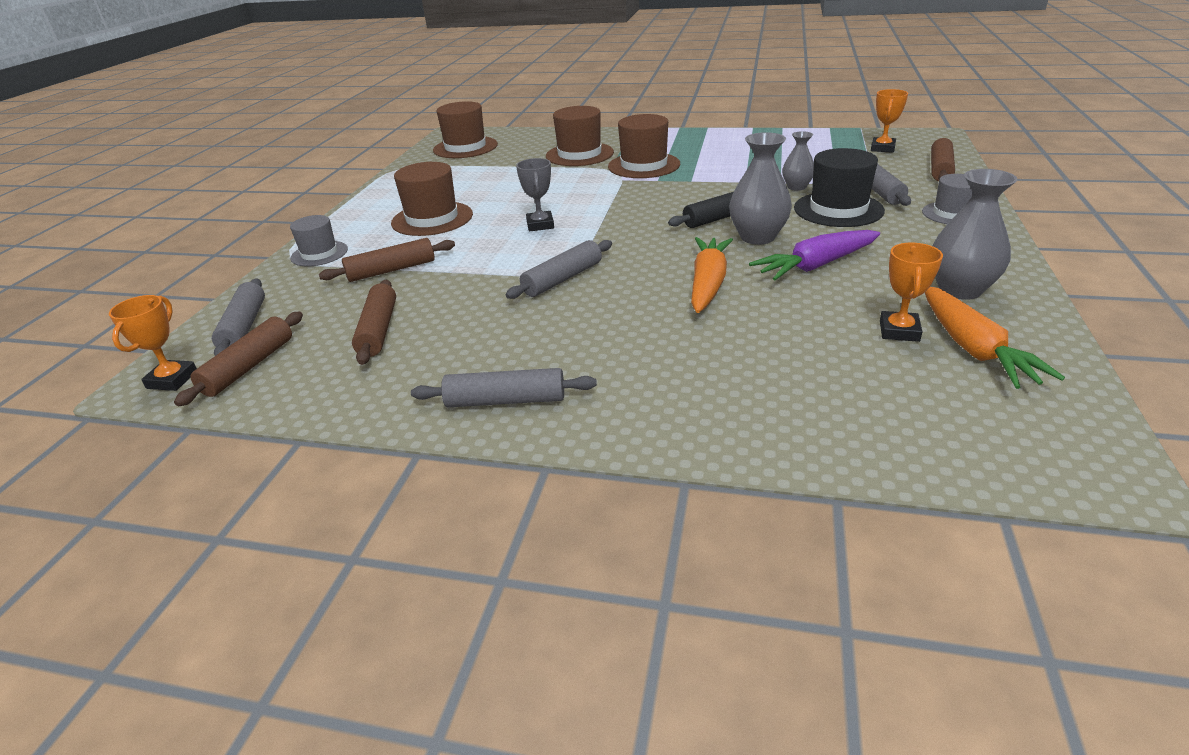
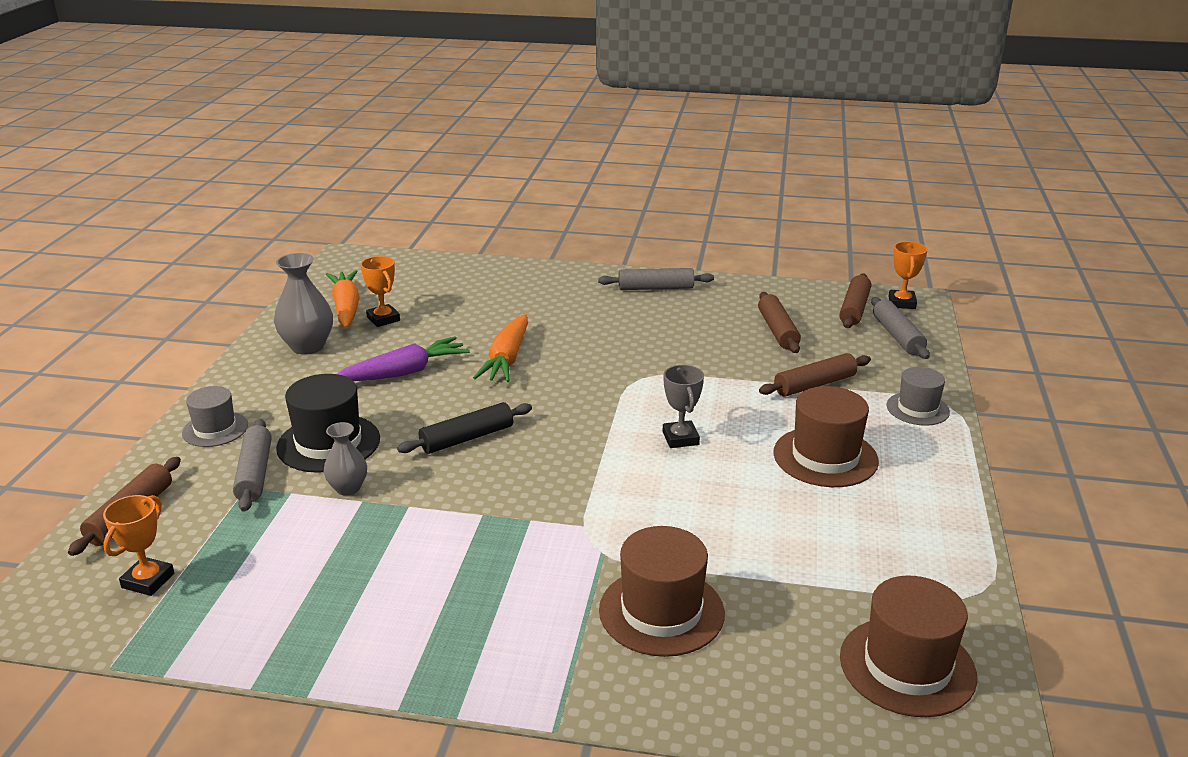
camera: 175 degrees right, 5 degrees down
grey rolling pin [506,240,612,299] -> none
brown hat [608,114,680,178] -> none
grey vase [729,132,792,245] -> none
orange trophy [880,243,943,342] -> orange trophy turned 45 degrees counterclockwise [361,256,400,327]

